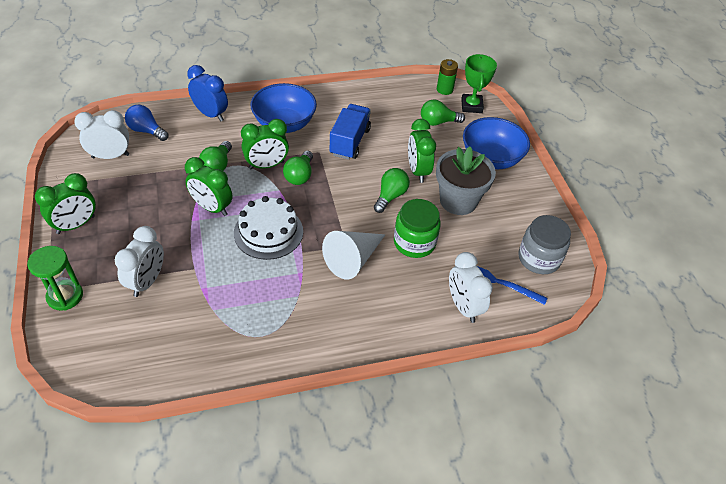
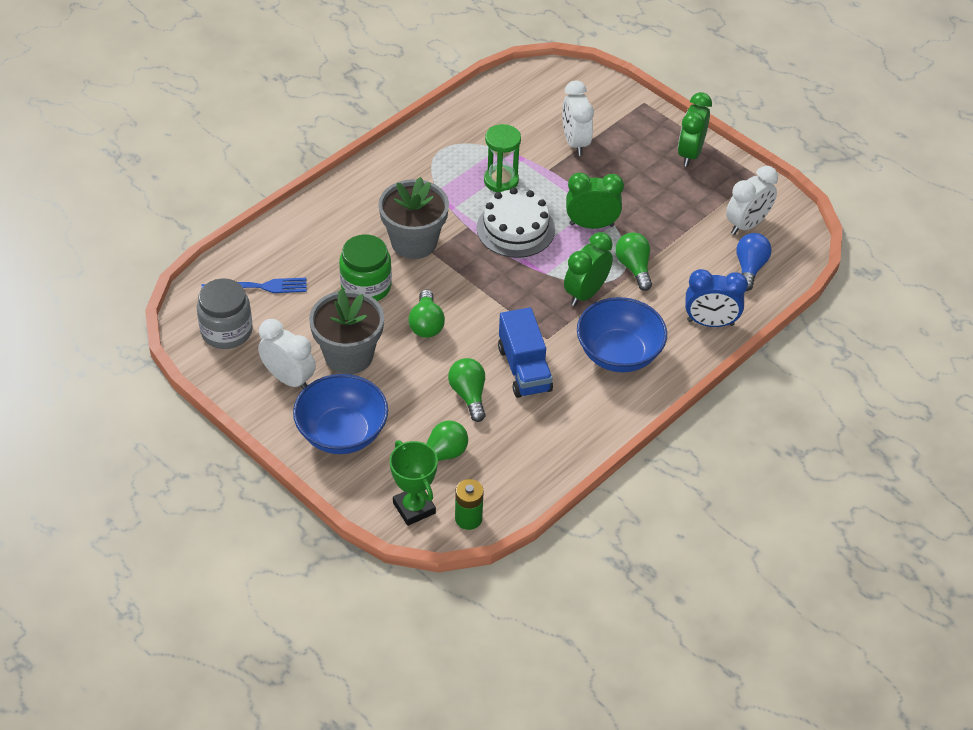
camera: 150 degrees right, 0 degrees up
green hourglass [27,246,83,311] -> green hourglass moved to [484,124,521,192]
blue light bulb [125,105,168,141] -> blue light bulb turned 75 degrees counterclockwise [736,233,772,291]
green light bulb [283,151,313,185] -> green light bulb moved to [448,358,486,422]
white cone [322,231,385,279] -> grey flower pot [378,177,449,259]
green clock [408,119,436,183] -> none
white clock [449,252,493,323] -> white clock moved to [258,319,316,389]

